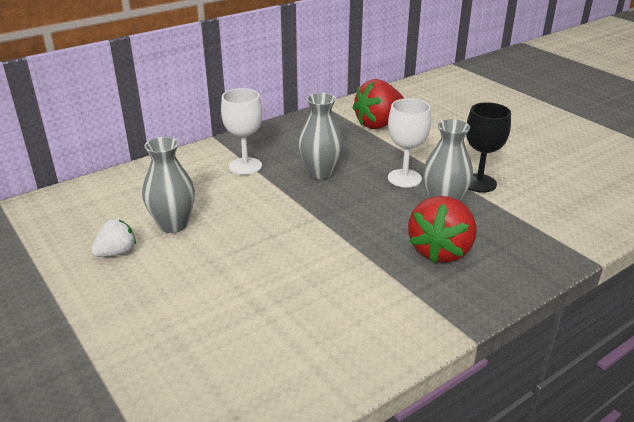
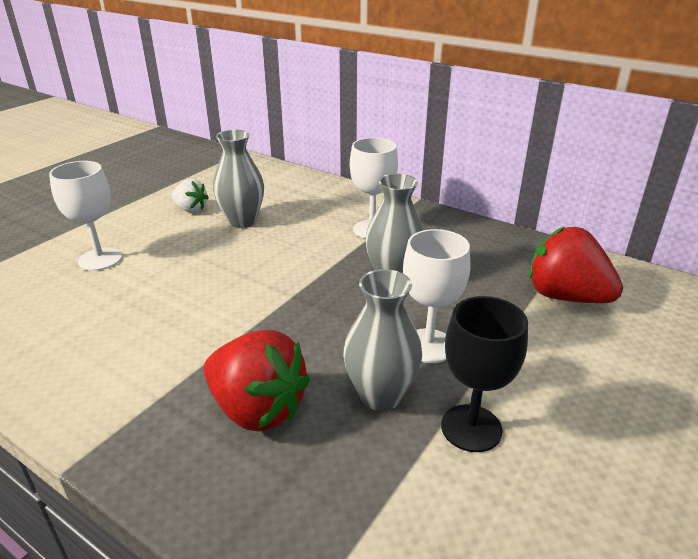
camera: 70 degrees right, 0 degrees up
red strawberry [408,196,477,263] -> red strawberry turned 150 degrees counterclockwise [204,330,310,431]
none -> white goblet [49,161,122,271]

